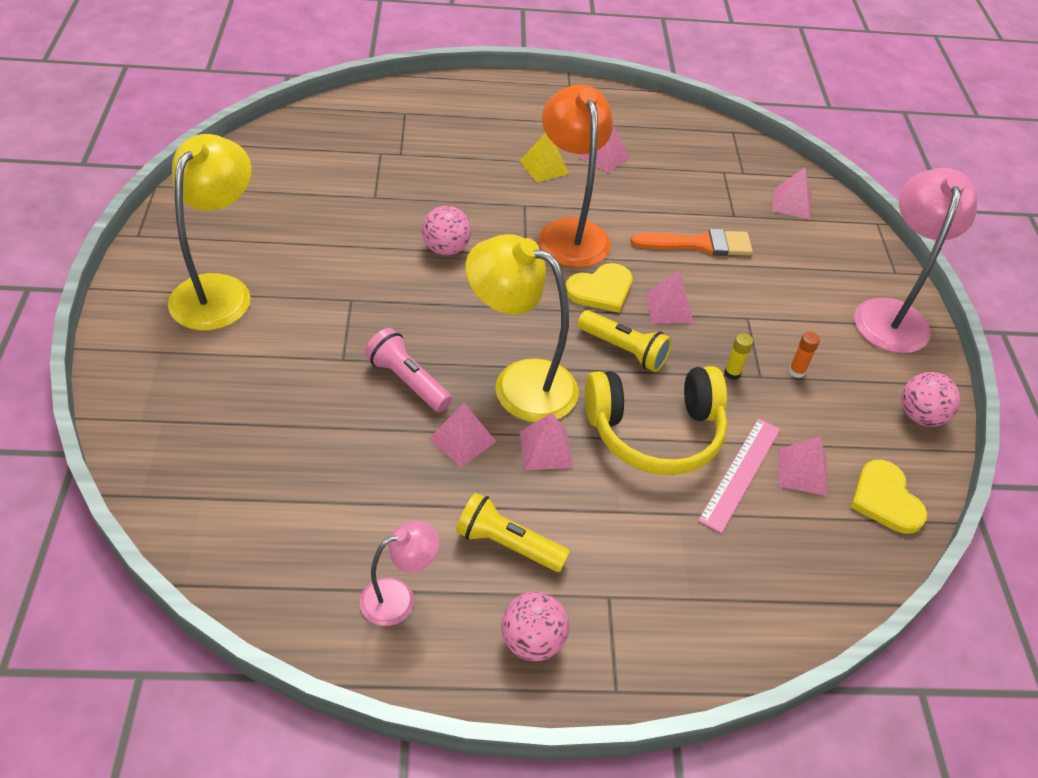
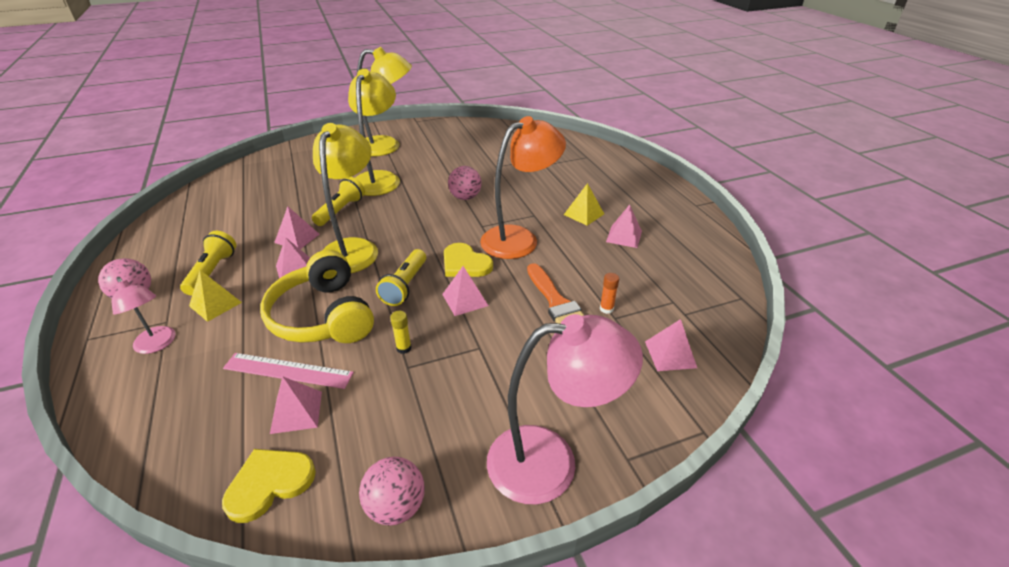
camera: 75 degrees right, 10 degrees down
pink lamp [360,522,440,626] -> pink lamp moved to [112,277,176,354]
pink flashlight [365,328,452,412] -> yellow flashlight [312,177,365,226]
orange glue stick [789,332,820,378] -> orange glue stick moved to [600,273,619,314]
none -> yellow pyramid [189,270,242,322]
none -> yellow lamp [348,69,400,196]

